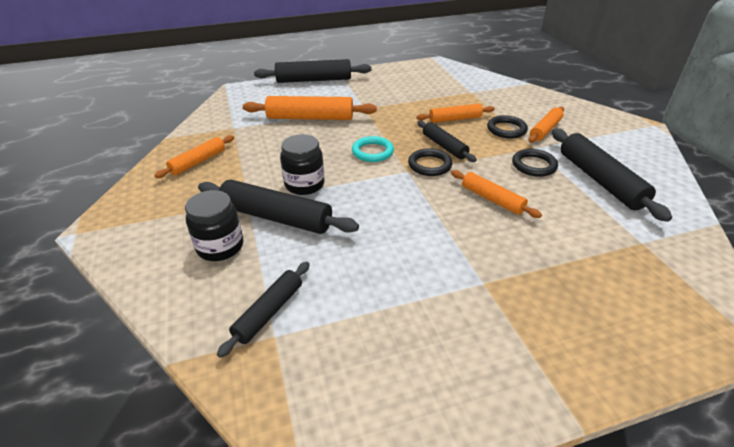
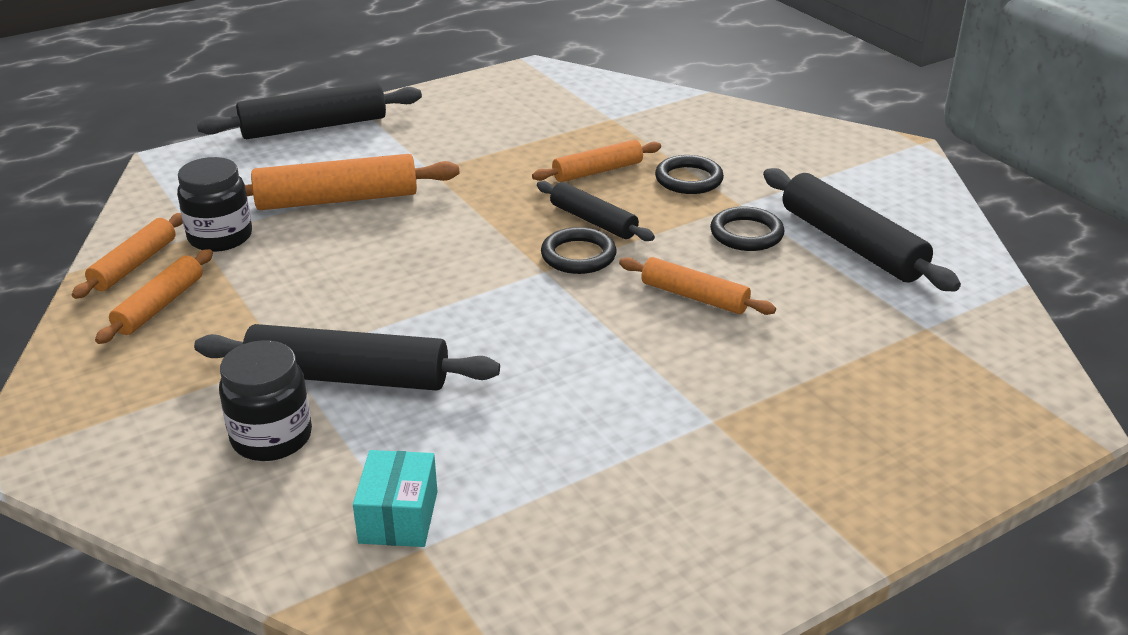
camera: 15 degrees left, 5 degrees down
black rolling pin [217,262,310,358] -> turquoise box [353,450,438,547]
black jar [280,134,325,195] -> black jar moved to [177,157,252,252]
turquoise ring [352,136,394,162] -> none
orange rolling pin [528,107,564,143] -> orange rolling pin moved to [72,213,183,299]

